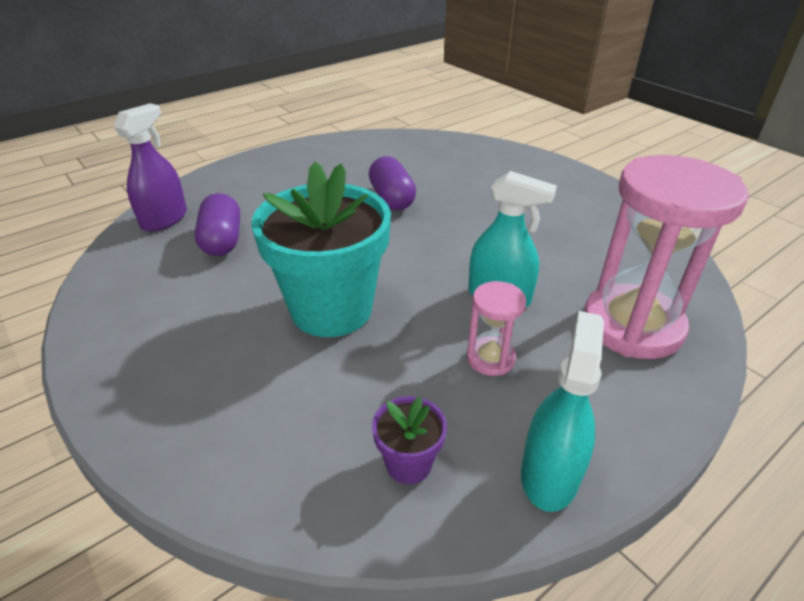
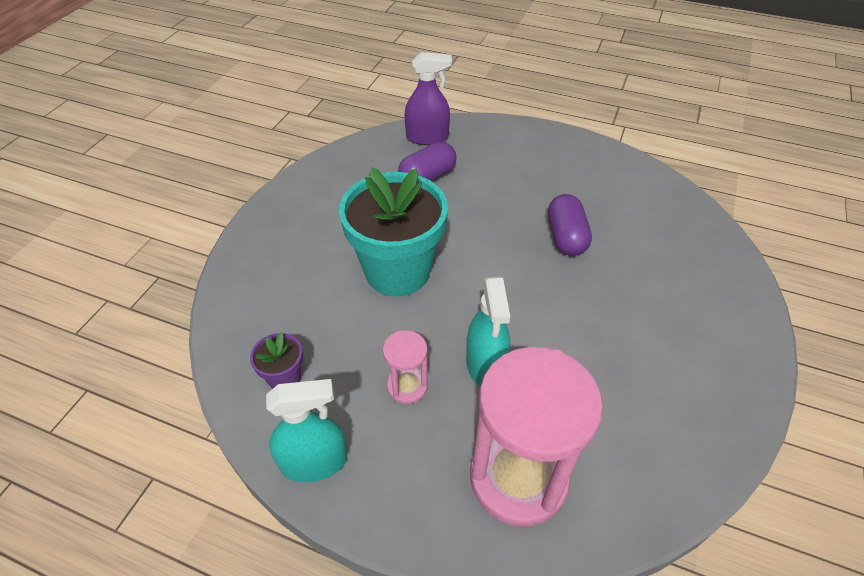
camera: 60 degrees right, 10 degrees up
purple capsule [369,156,416,210] -> purple capsule turned 45 degrees counterclockwise [548,194,592,256]

